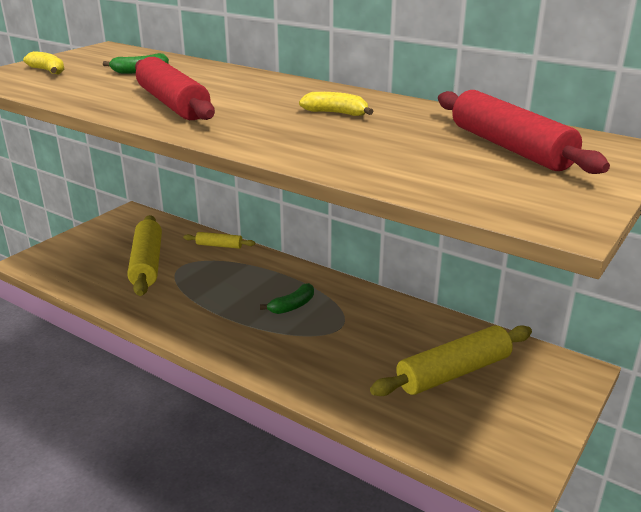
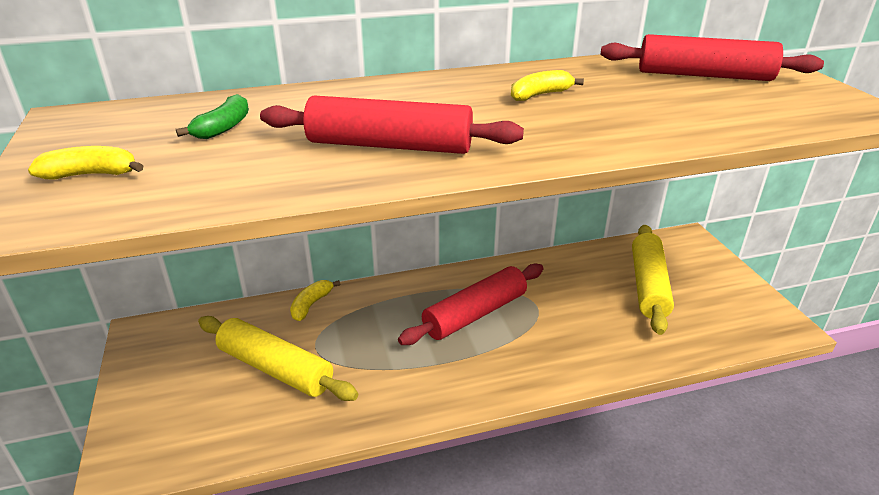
camera: 50 degrees left, 5 degrees up
yellow rolling pin [183,232,255,249] -> yellow banana [290,280,340,321]
green banana [260,283,314,314] -> red rolling pin [398,264,543,345]

